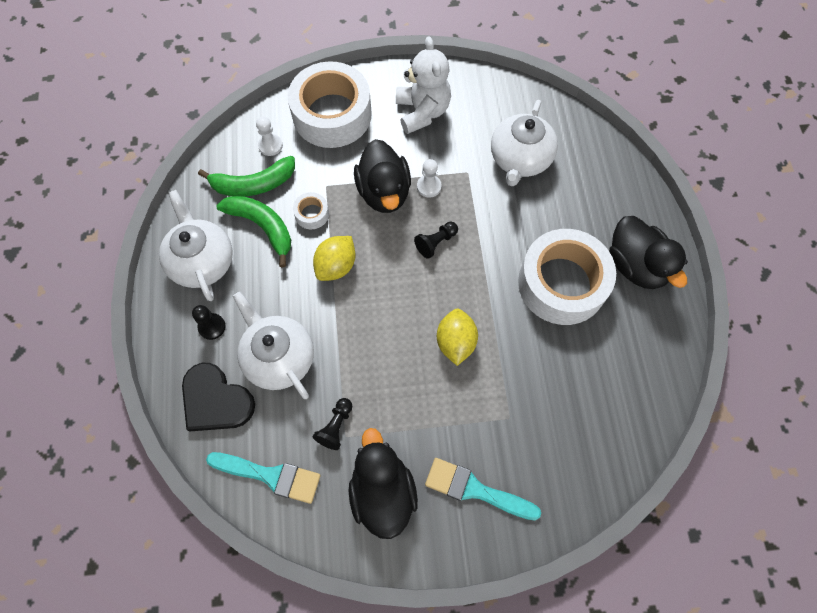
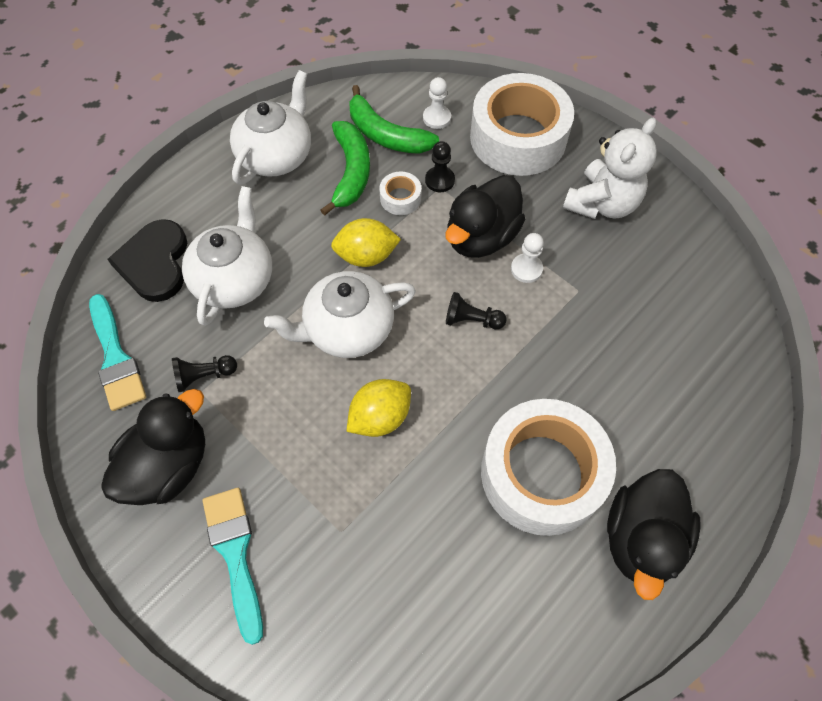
camera: 50 degrees right, 5 degrees down
black pawn [192,305,226,340] -> black pawn moved to [425,141,455,192]
white teapot [491,100,558,186] -> white teapot moved to [264,271,416,358]

